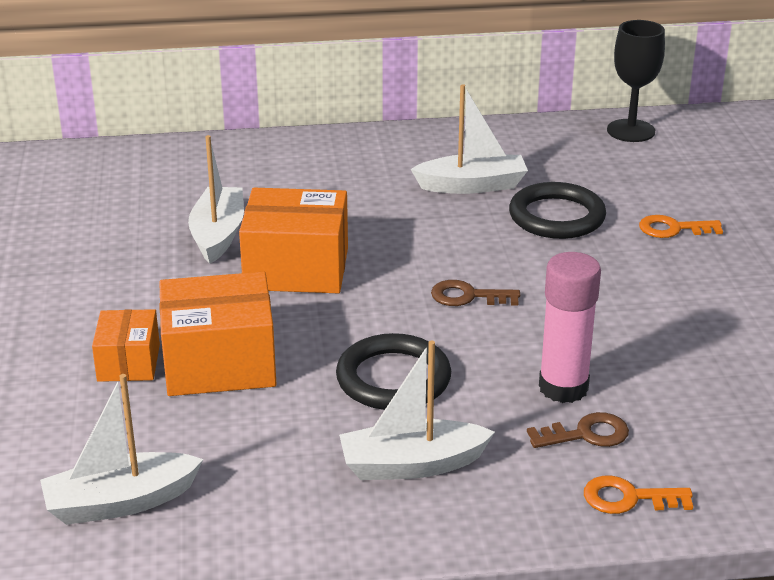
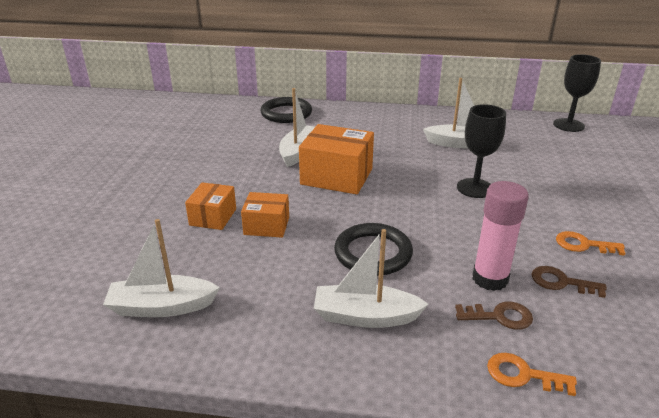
camera: 15 degrees right, 0 degrees up
orange box [159,272,277,396] -> orange box [241,192,289,238], size x0.58
brown key [431,280,520,306] -> brown key moved to [531,266,607,298]
black ring [509,182,606,239] -> black ring moved to [261,97,312,123]
orange key [639,215,723,238] -> orange key moved to [556,231,626,256]
none -> black goblet [457,104,506,198]

